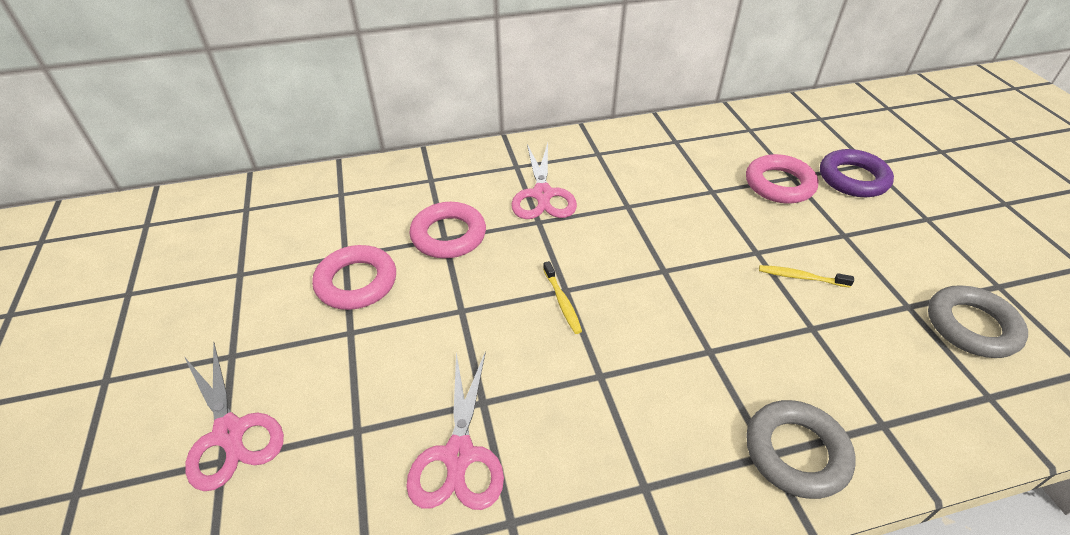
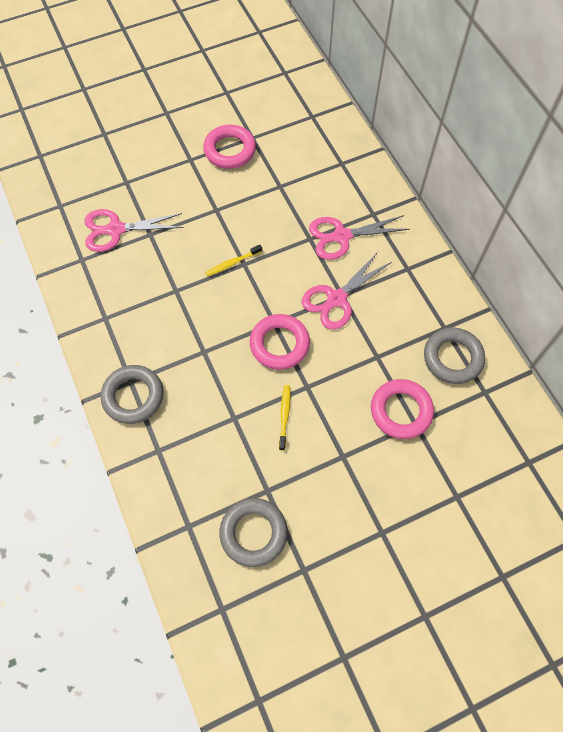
camera: 80 degrees right, 20 degrees up
pink scissors [185,341,284,491] -> pink scissors moved to [302,252,392,330]
pink ring [409,202,486,258] -> pink ring moved to [250,314,310,370]
purple ring [820,149,894,197] -> none
none -> grey ring [424,328,485,384]

